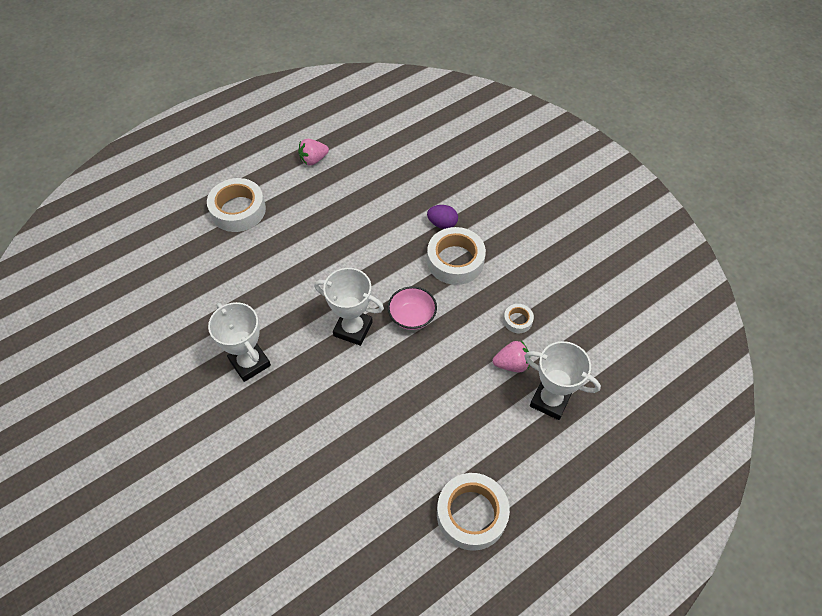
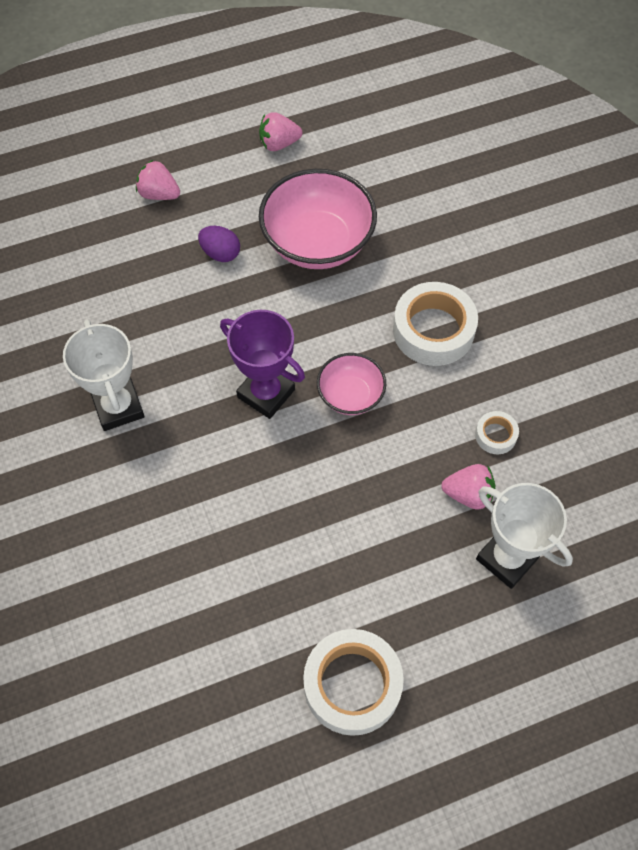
camera: 15 degrees right, 5 degrees up
white tape [207,178,266,232] -> pink strawberry [136,160,180,200]
white trophy [314,268,384,346] -> purple trophy [220,310,305,419]
purple egg [427,205,458,229] -> purple egg moved to [198,226,240,262]
none -> pink bowl [259,169,377,269]

